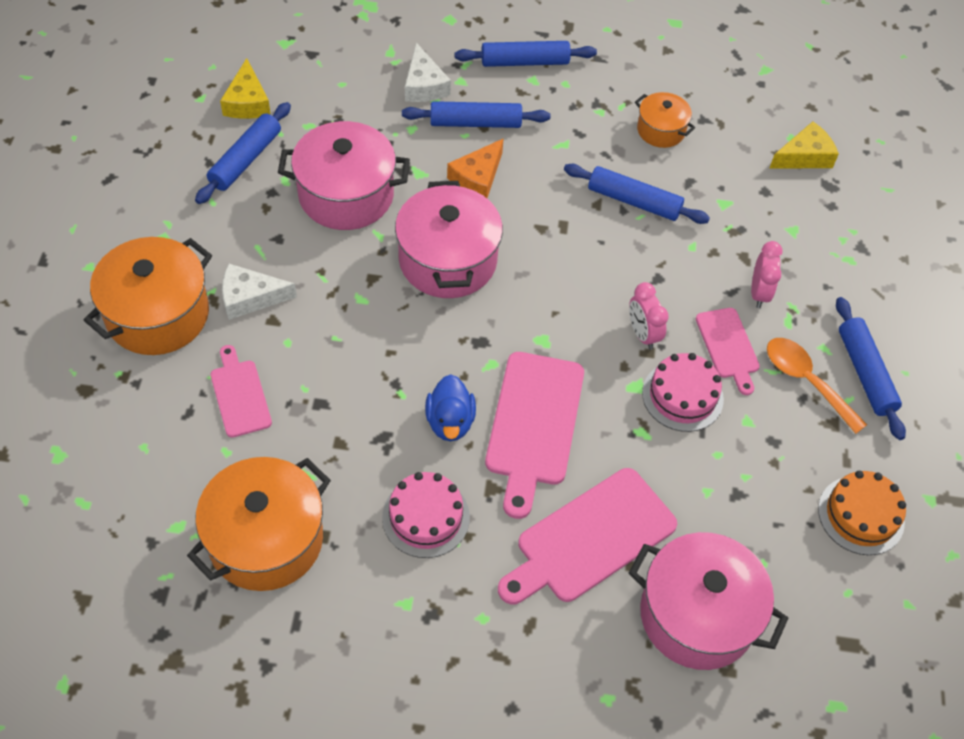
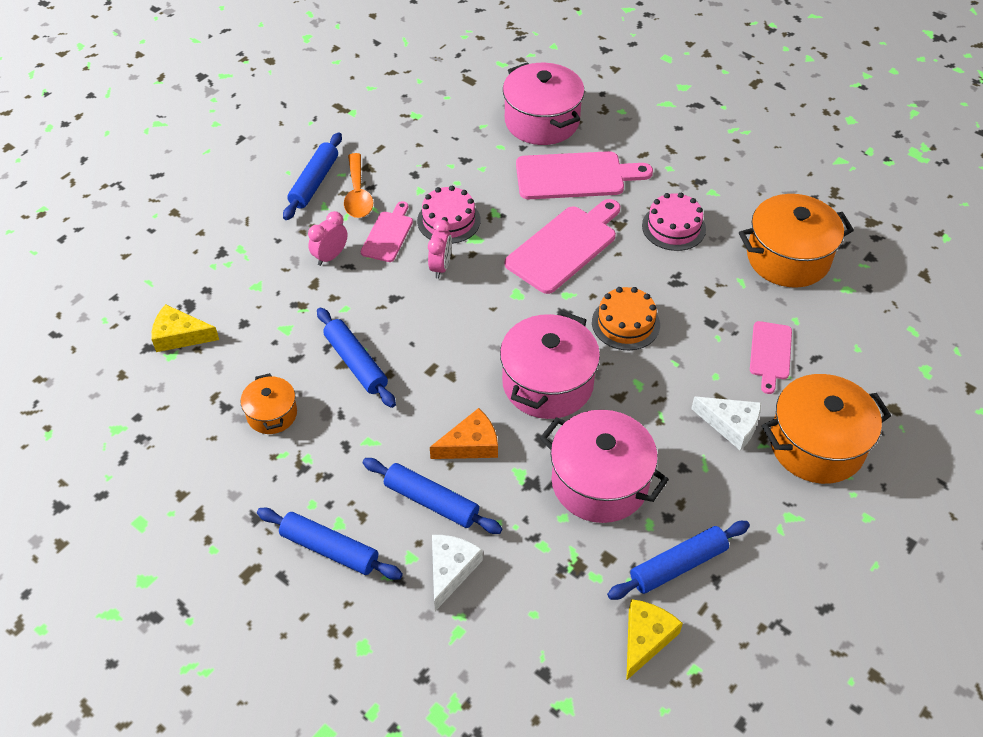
camera: 145 degrees left, 5 degrees down
blue duck [425,374,476,441] -> none
orange cake [818,471,906,555] -> orange cake moved to [592,287,660,350]

